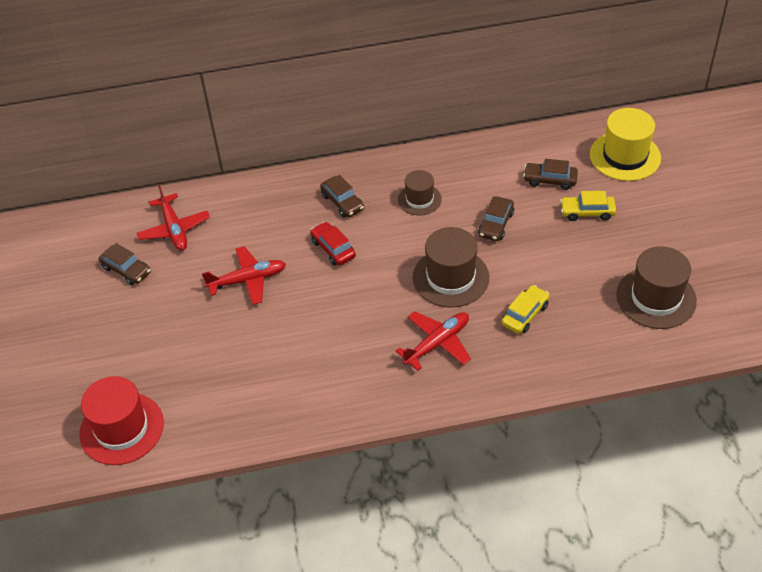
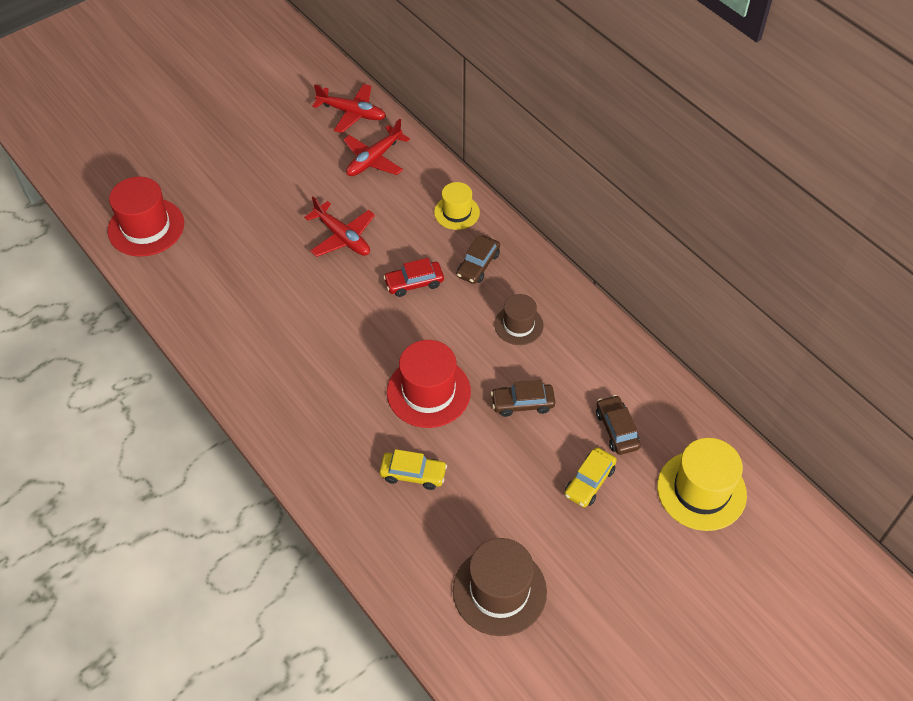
camera: 60 degrees right, 5 degrees up
brown car [99,243,151,285] -> none
red car [310,222,356,266] -> red car turned 135 degrees counterclockwise [383,258,444,297]
red plane [396,311,471,371] -> red plane moved to [312,84,386,133]
brown hat [413,227,489,308] -> red hat [387,340,471,428]
yellow car [560,191,616,221] -> yellow car turned 120 degrees counterclockwise [565,447,617,507]
none -> yellow hat [434,182,480,230]

